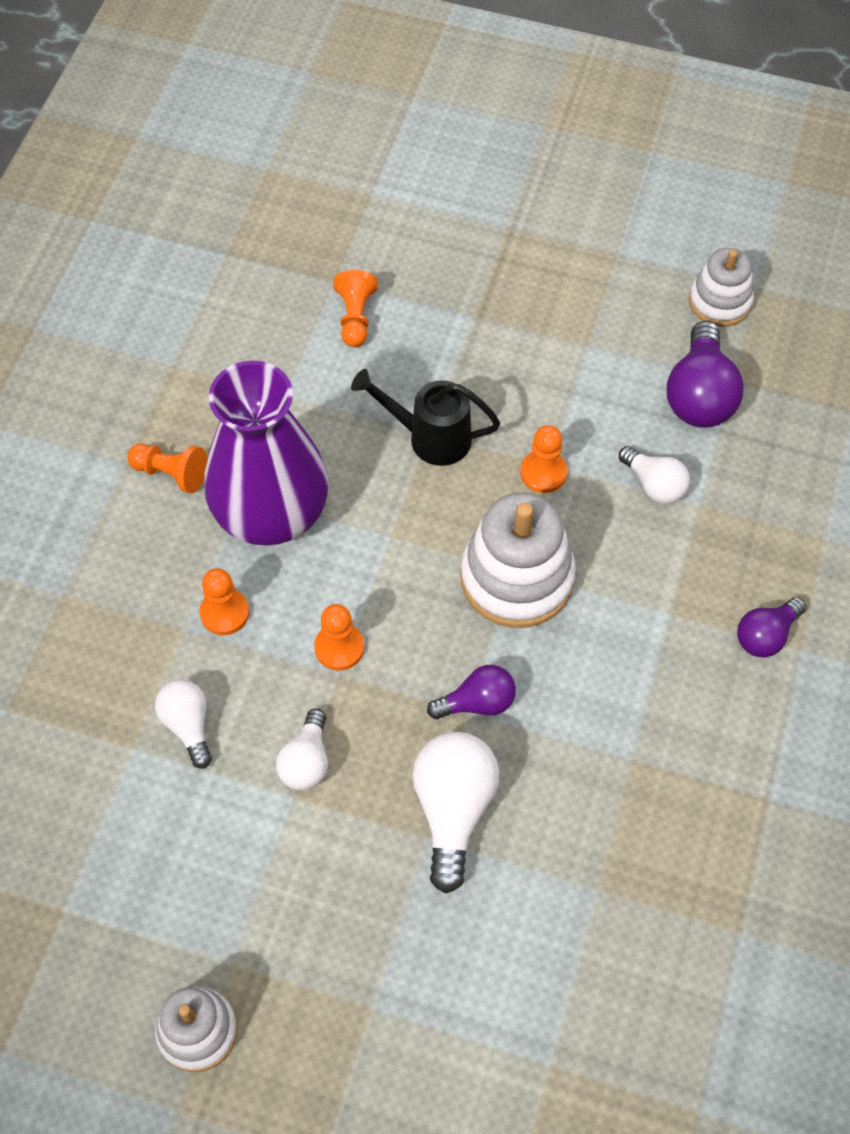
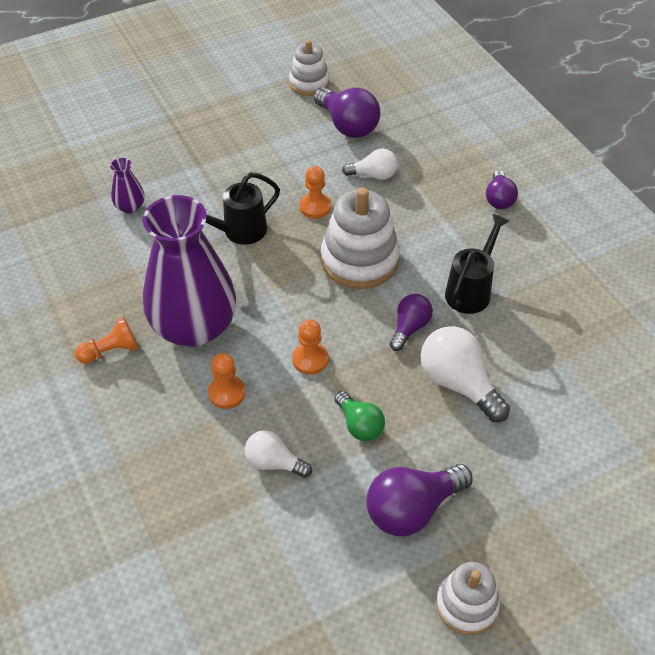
camera: 45 degrees left, 10 degrees down
white light bulb [276,709,328,790] -> green light bulb [334,391,385,441]
orange pawn [333,270,378,347] -> purple vase [110,158,145,213]
none -> purple light bulb [366,464,473,536]
none -> black watering can [445,214,509,314]

